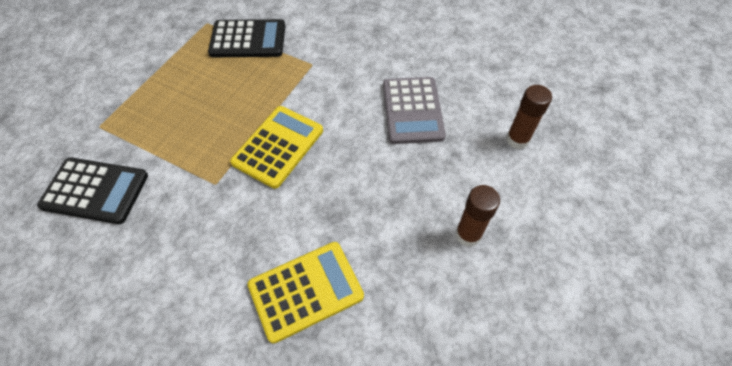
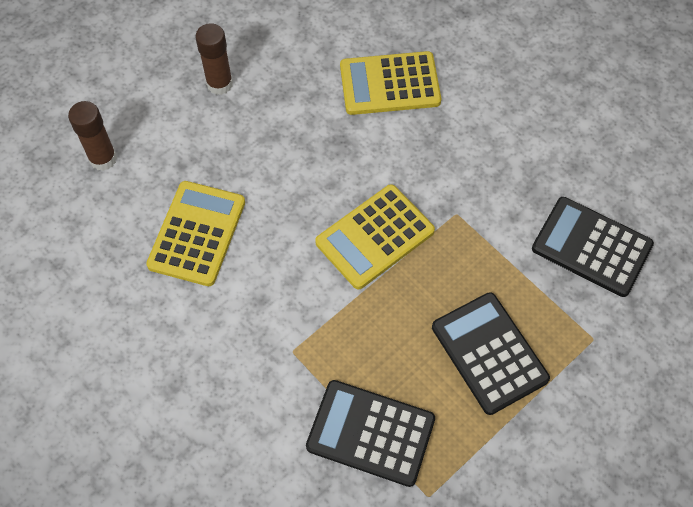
camera: 160 degrees left, 5 degrees up
grey calculator [383,77,446,144] -> yellow calculator [146,181,245,286]
none -> black calculator [432,292,550,415]

